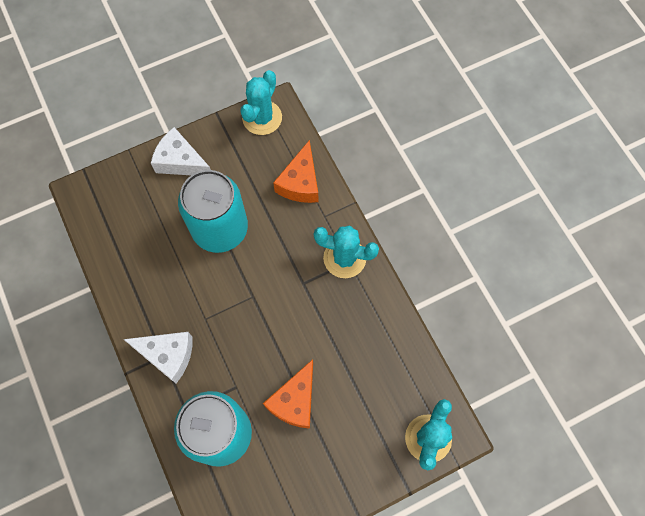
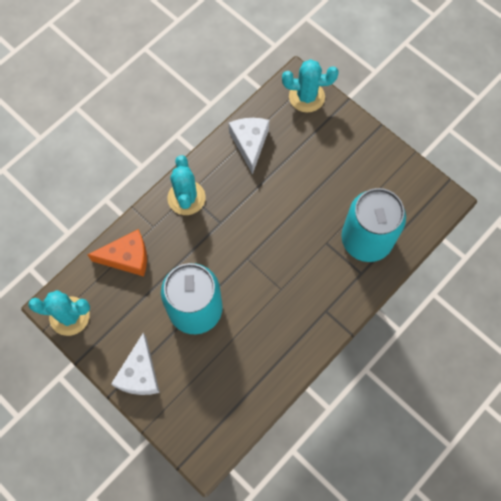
camera: 110 degrees left, 0 degrees up
white cheese [123,332,193,383] -> white cheese moved to [228,118,269,174]
orange cheese [263,359,313,429] -> none

